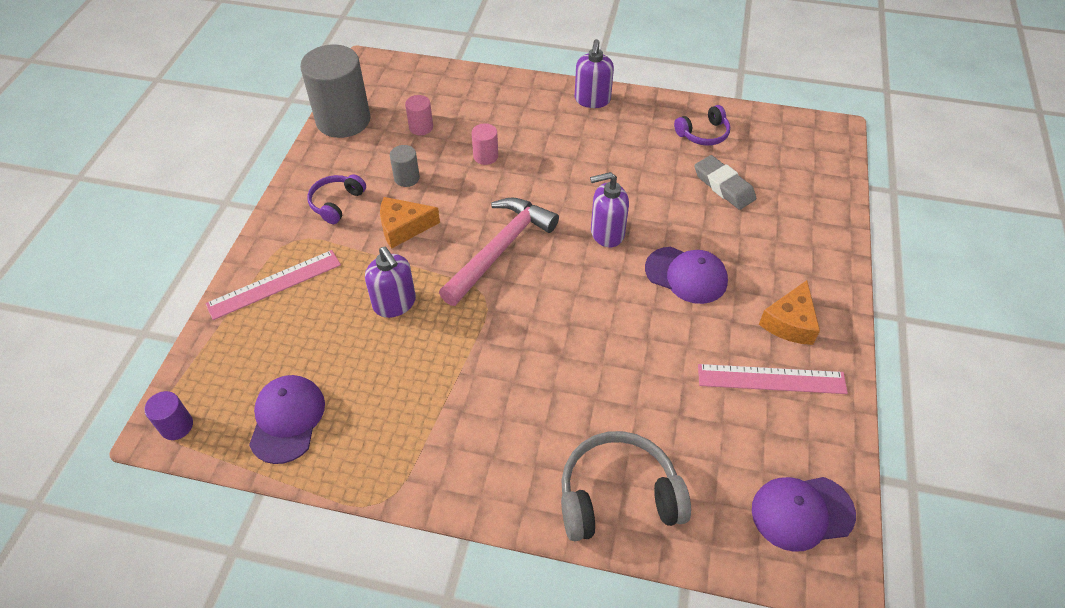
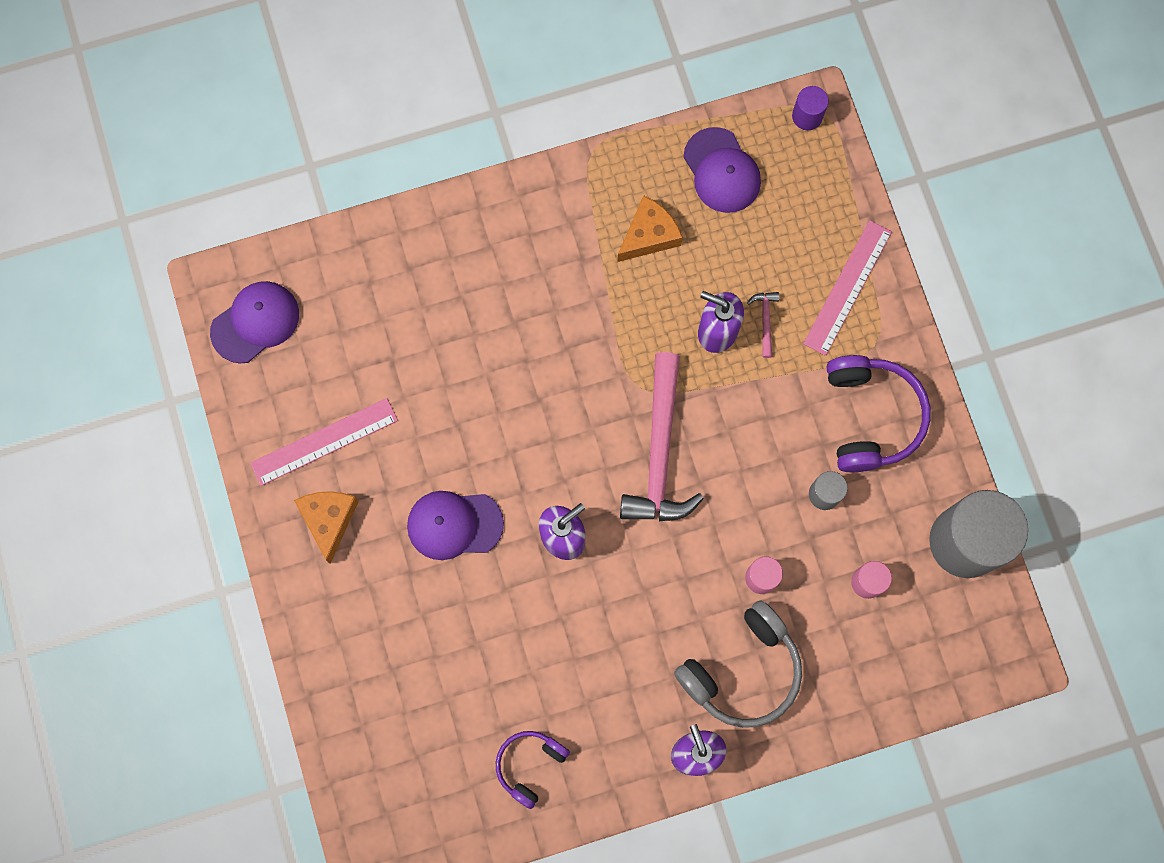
camera: 150 degrees right, 25 degrees up
purple headphones [307,174,366,224] -> purple headphones [827,355,931,472], size x1.68
orange cheese [380,197,440,249] -> orange cheese moved to [617,195,683,262]
grey headphones [561,431,691,541] -> grey headphones moved to [674,600,802,728]
grey eraser [694,155,756,210] -> none
none -> pink hammer [747,292,779,358]

